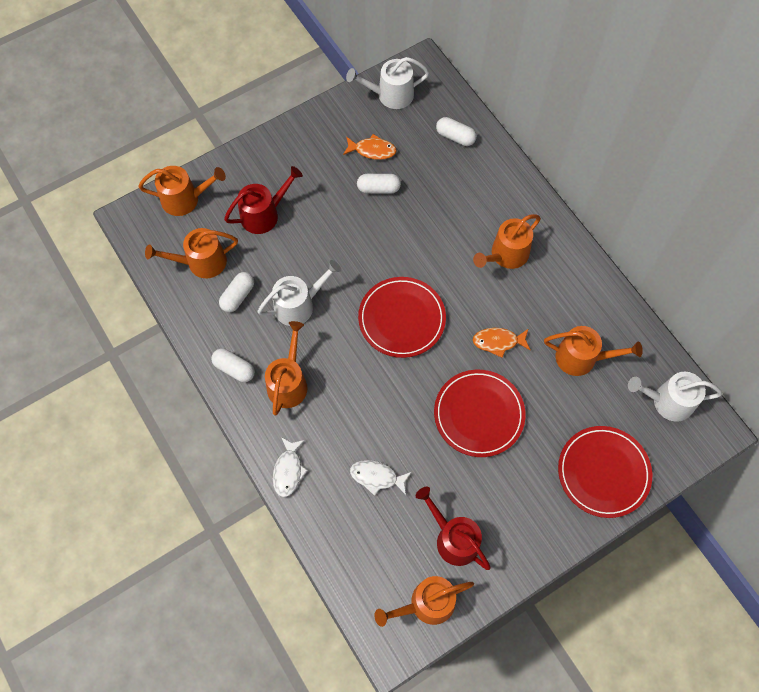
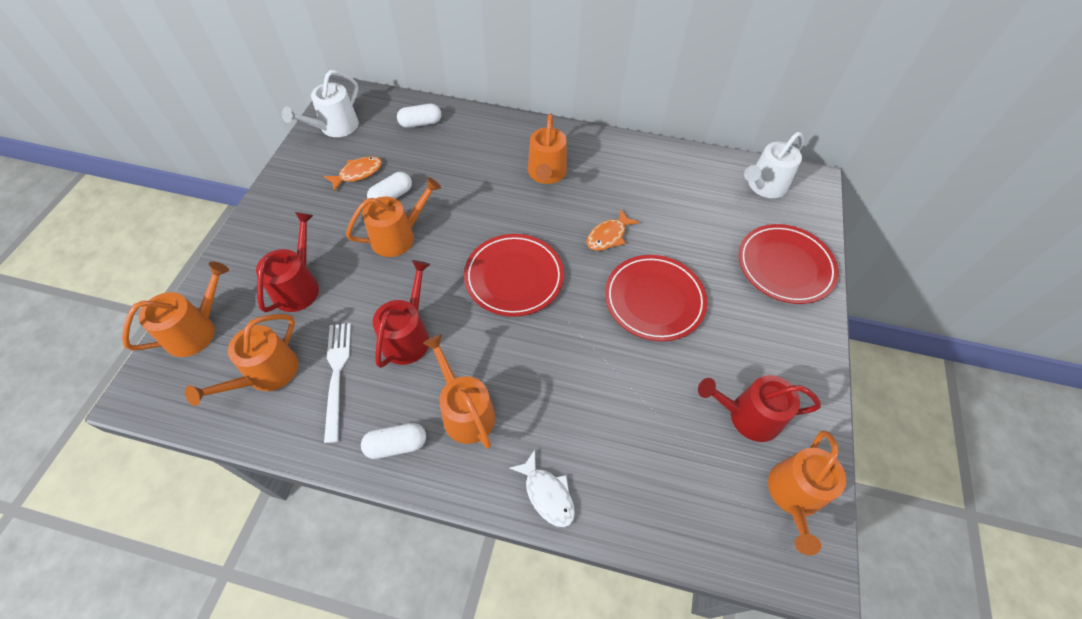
camera: 45 degrees left, 10 degrees down
white capsule [219,272,254,312] -> white fork [324,323,351,443]
white watering can [257,260,341,326] -> red watering can [373,260,430,368]
white fish [350,460,412,496] -> none
orange watering can [544,326,643,376] -> orange watering can moved to [346,177,441,257]

